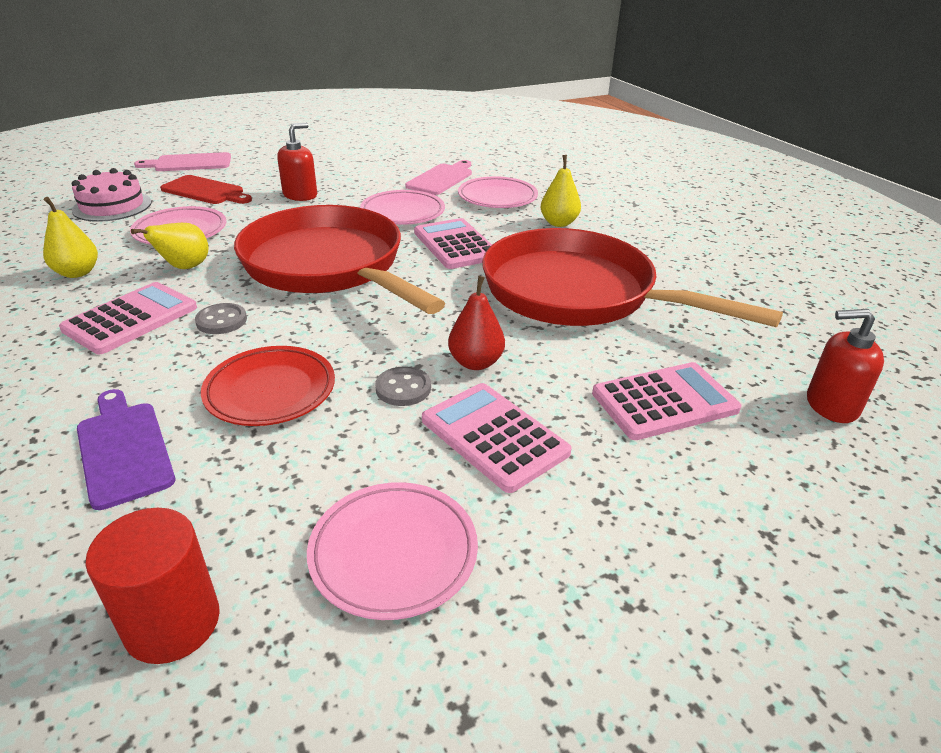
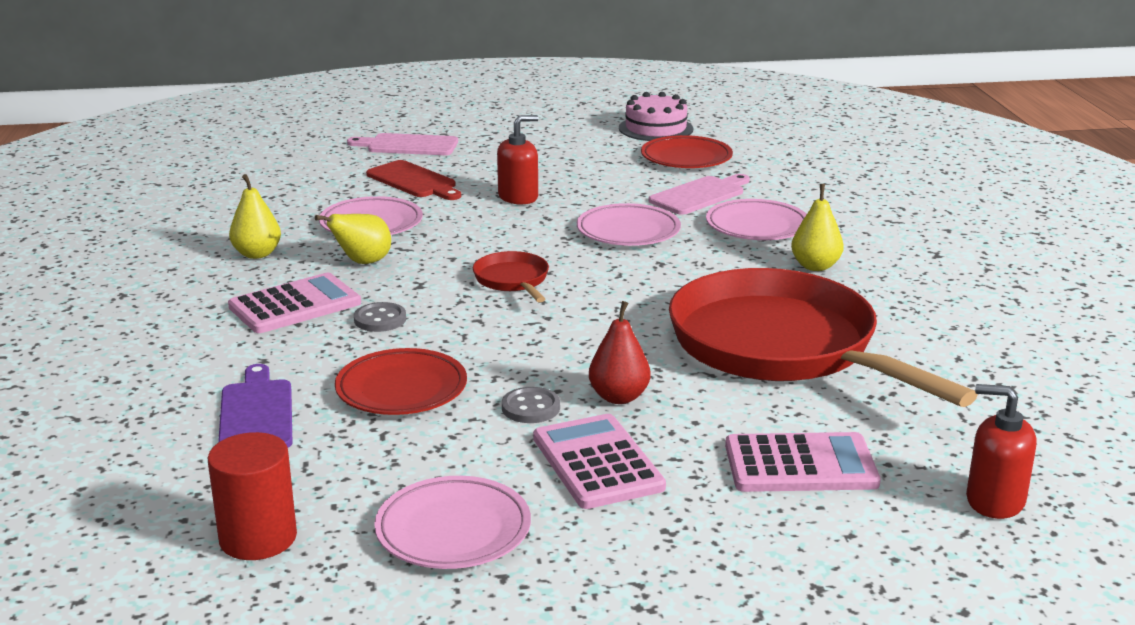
camera: 20 degrees right, 10 degrees down
pink cake [71,168,151,222] -> pink cake moved to [619,92,693,141]
red pan [234,205,445,314] -> red pan [473,251,549,302], size x0.41
pink calculator [414,218,492,269] -> none
none -> red plate [641,135,733,168]

